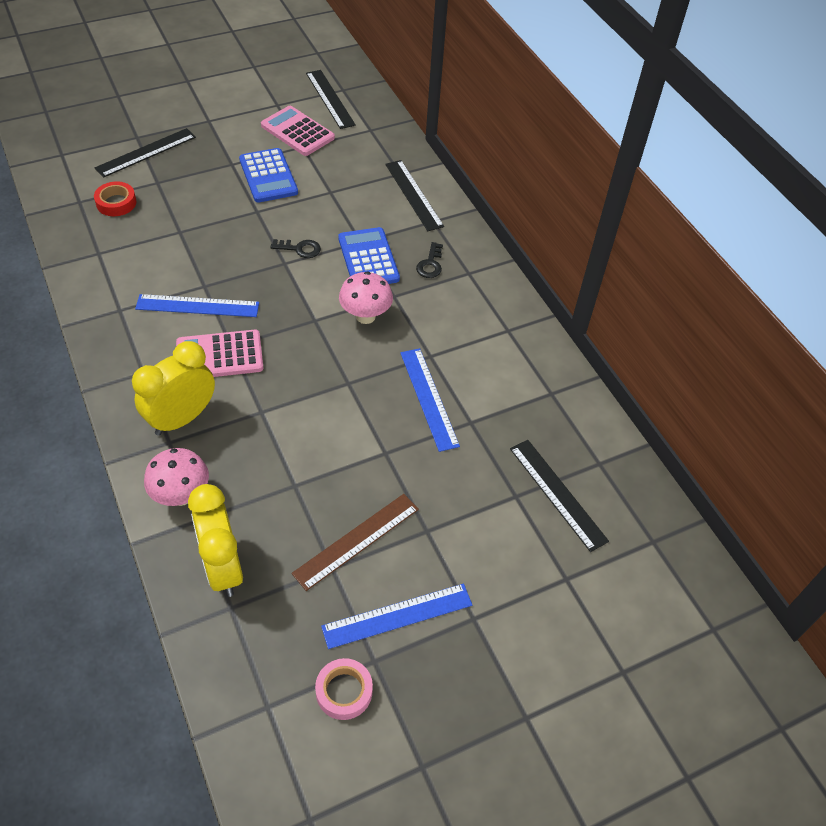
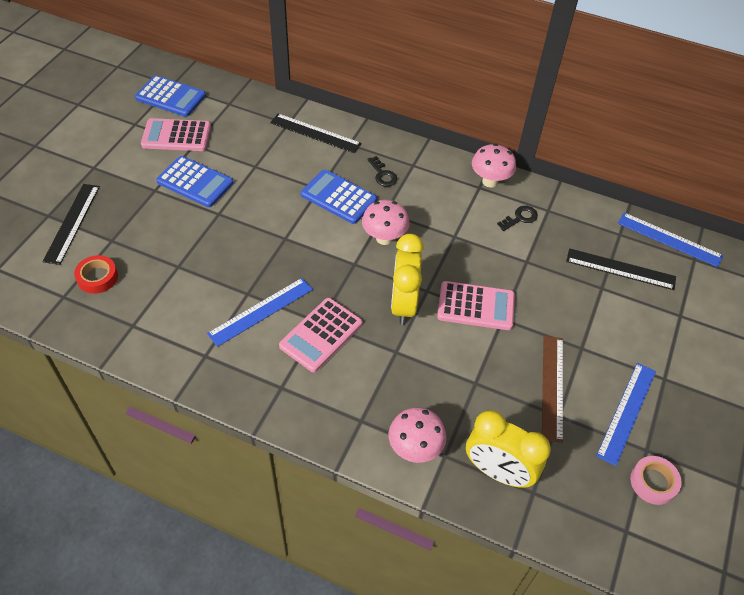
camera: 40 degrees left, 0 degrees up
yellow clock [132,341,215,436] -> yellow clock moved to [391,234,424,325]
black key [270,239,321,258] -> black key moved to [497,206,538,231]
black ruler [306,70,356,129] -> blue calculator [135,75,206,117]
blue ruler [400,348,460,452] -> blue ruler moved to [618,213,723,267]
none -> pink calculator [437,281,515,330]
none -> pink mushroom [472,144,516,187]

